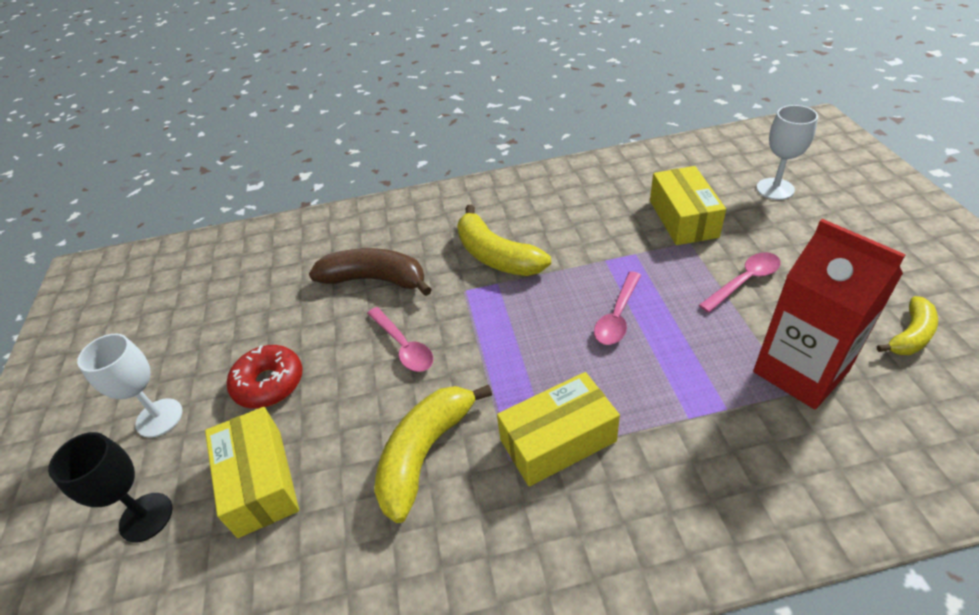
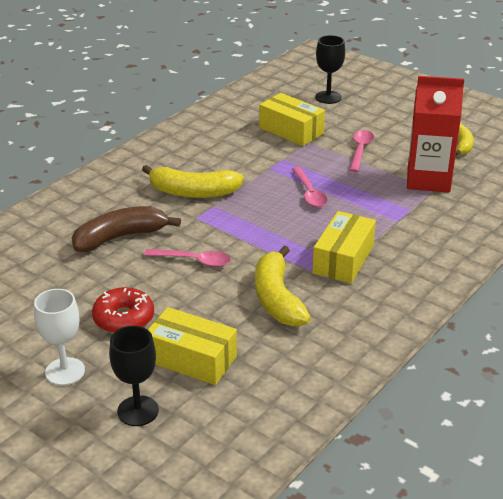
camera: 45 degrees left, 10 degrees down
white goblet [756,105,818,200] -> black goblet [315,35,345,104]

